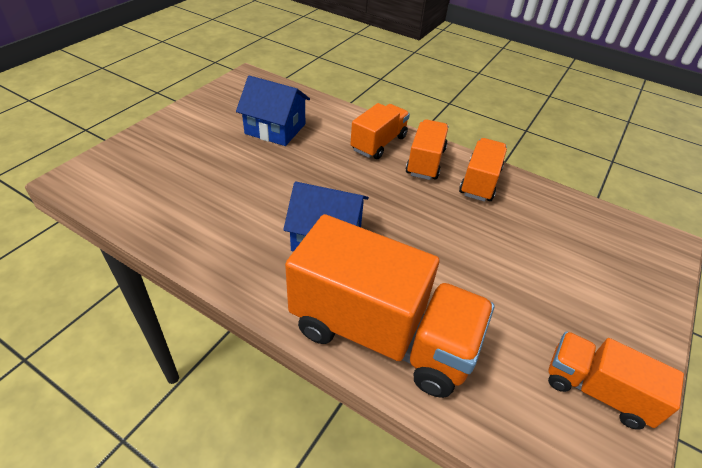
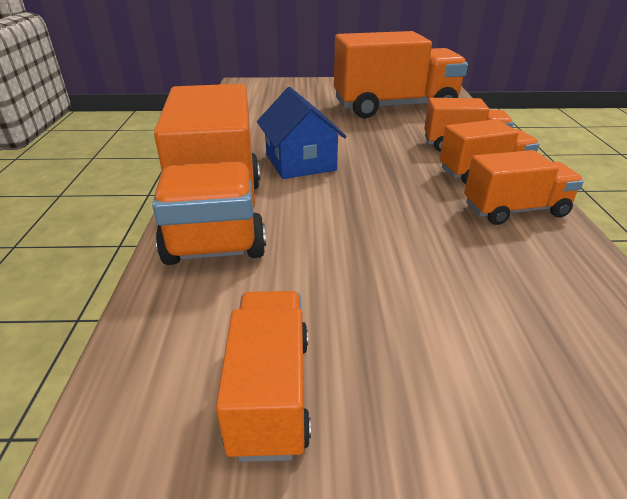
camera: 60 degrees right, 10 degrees down
blue house [236,76,310,146] -> orange truck [334,31,468,118]

